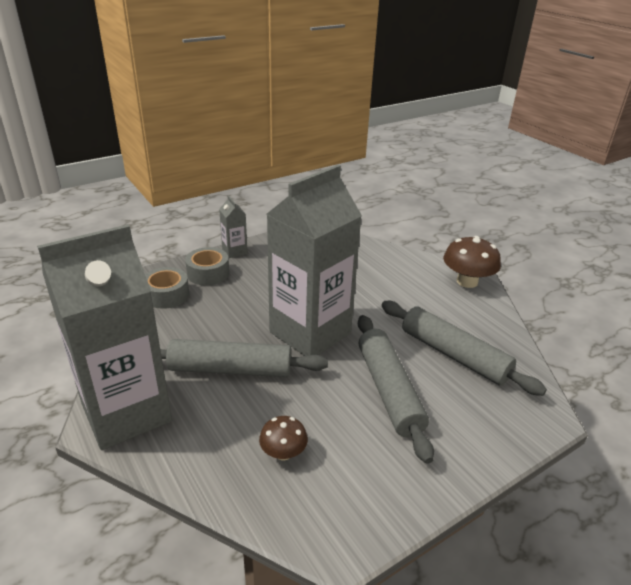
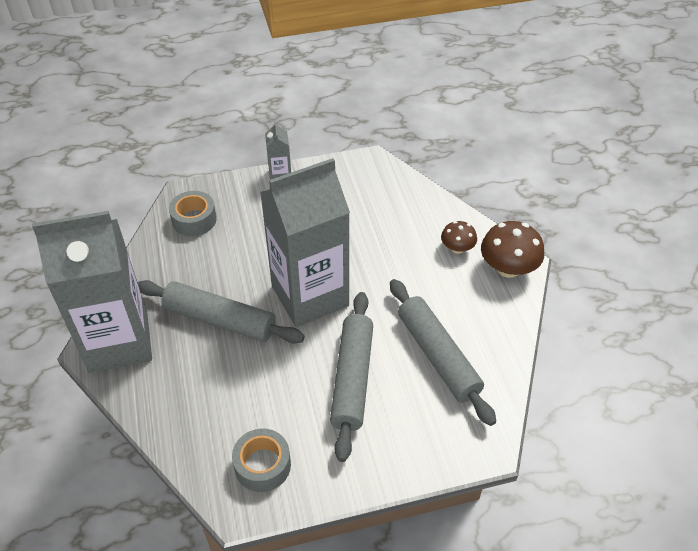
camera: 20 degrees right, 15 degrees up
grey tape [185,247,229,285] -> grey tape moved to [232,428,291,492]
brown mushroom [259,416,308,460] -> brown mushroom moved to [441,221,477,254]

